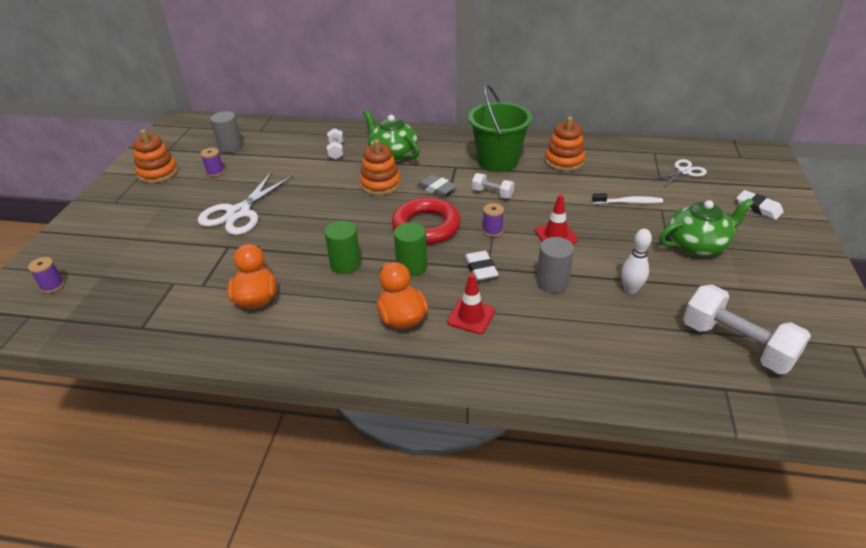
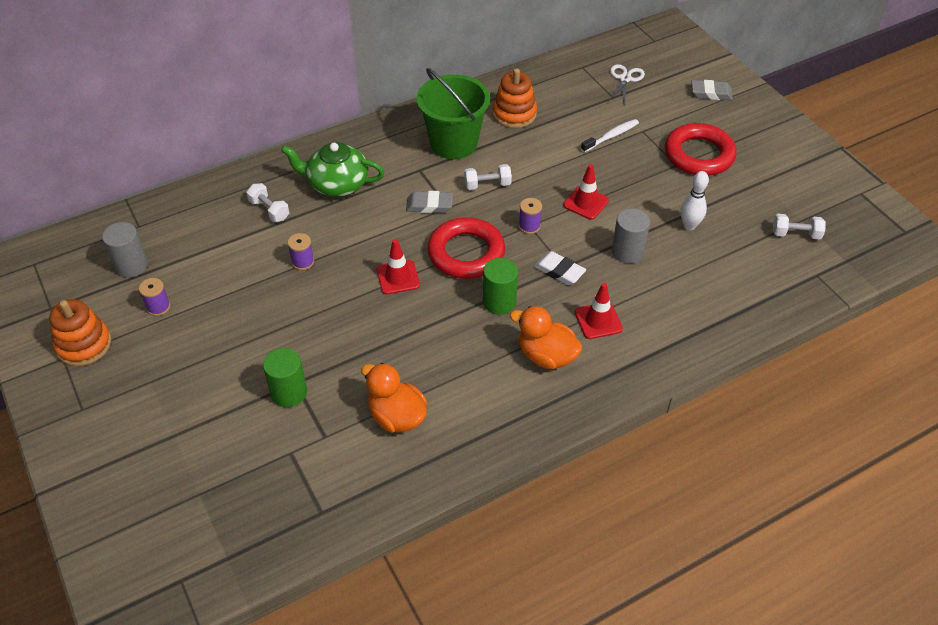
camera: 40 degrees left, 10 degrees up
purple spool [28,257,64,293] -> purple spool moved to [288,233,314,270]
white scissors [198,171,293,235] -> none
green cylinder [324,221,361,274] -> green cylinder moved to [263,348,307,407]
orange stacking toy [360,139,401,195] -> none
green teapot [659,198,754,256] -> red ring [665,123,737,176]
white dumbbell [683,284,811,374] -> white dumbbell [773,214,826,239], size x0.51
white eraser [737,190,784,220] -> grey eraser [691,80,733,100]
none -> red traffic cone [377,239,420,295]

